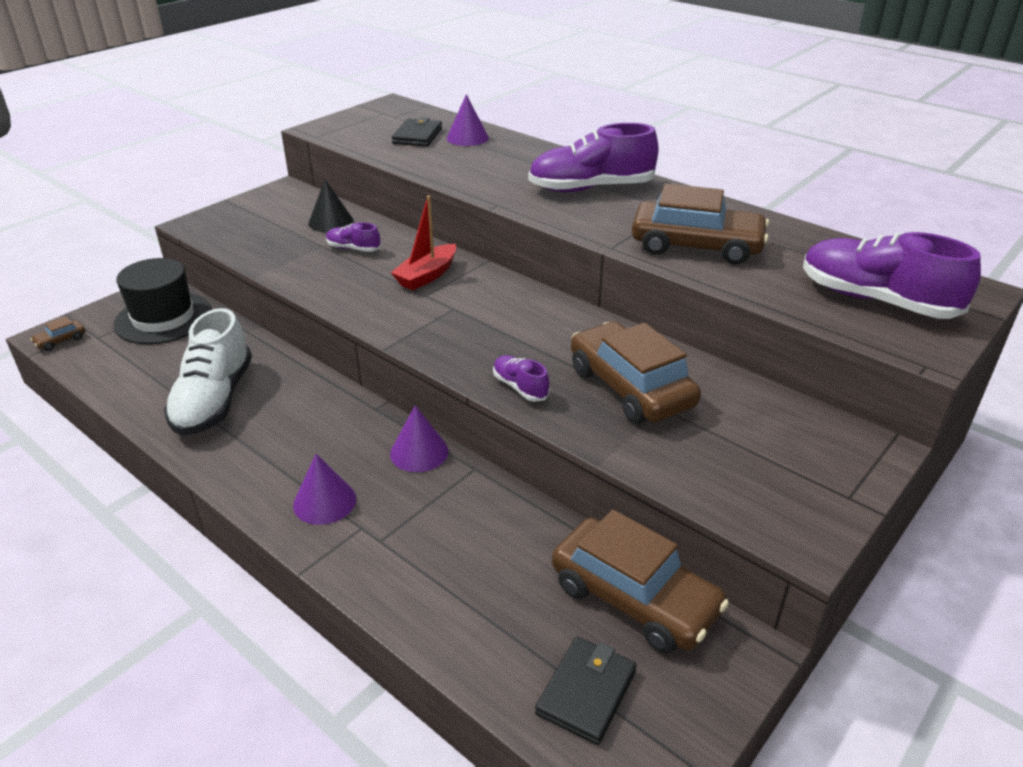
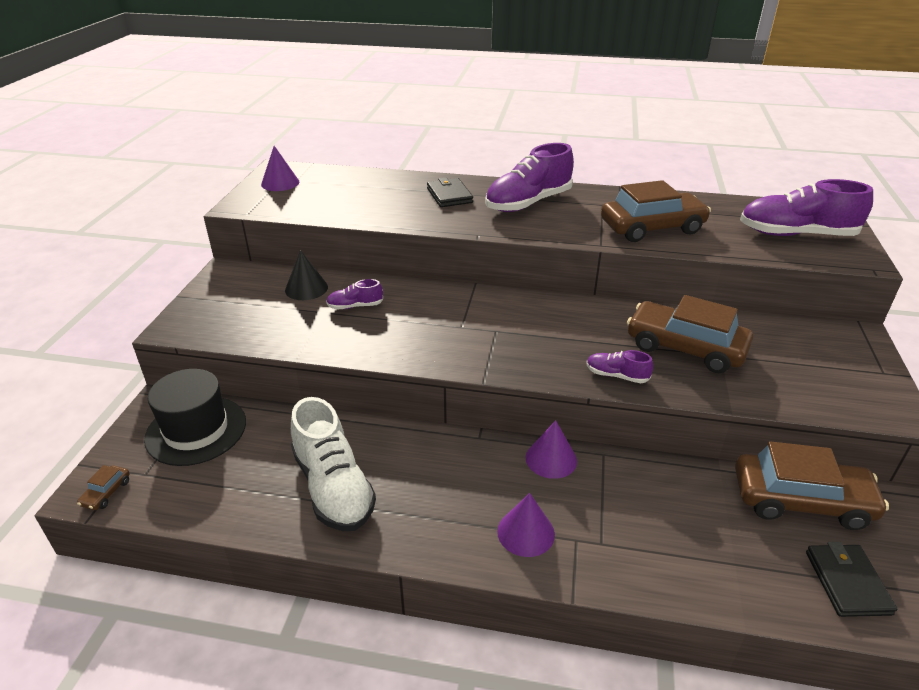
camera: 30 degrees left, 0 degrees up
red boat [391,195,456,290] -> none
black wallet [392,117,442,147] -> black wallet moved to [427,178,473,207]
purple cone [447,94,489,146] -> purple cone moved to [261,146,299,191]

